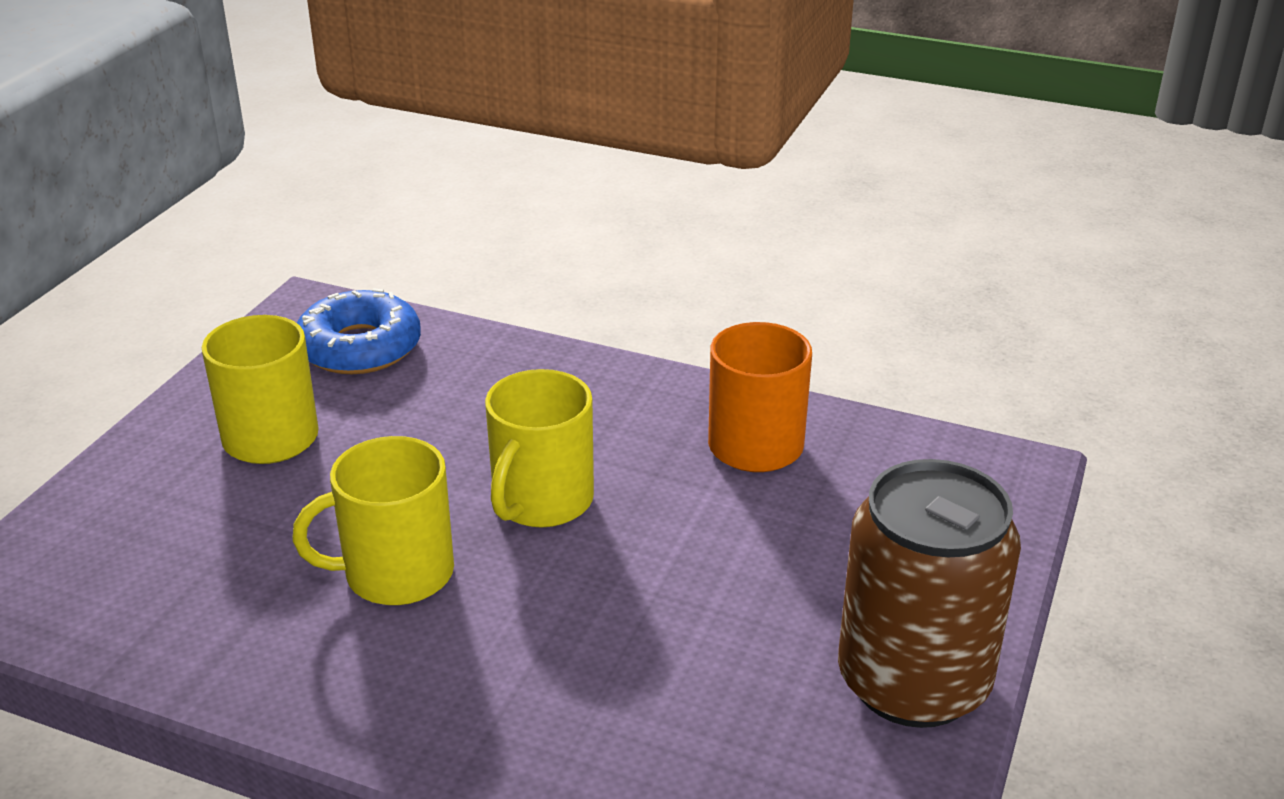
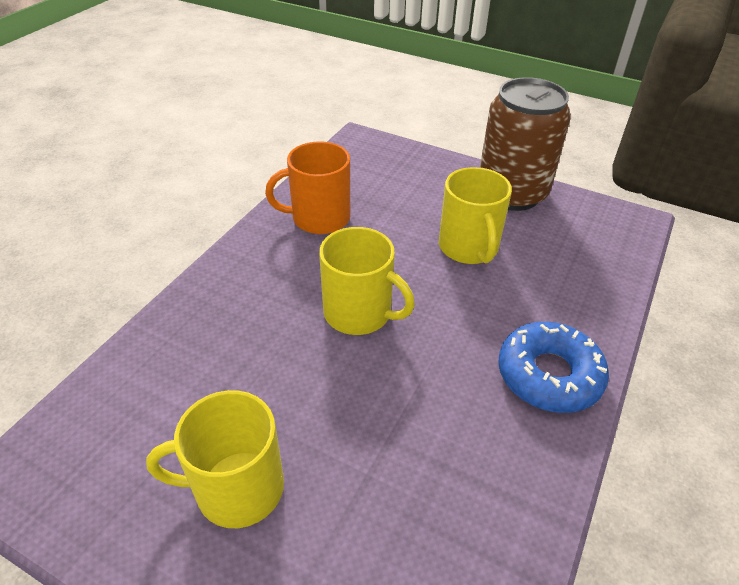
camera: 85 degrees left, 10 degrees up
yellow mug [292,436,454,605] -> yellow mug moved to [439,167,512,264]
blue donut [297,288,421,374] -> blue donut moved to [498,322,609,413]

